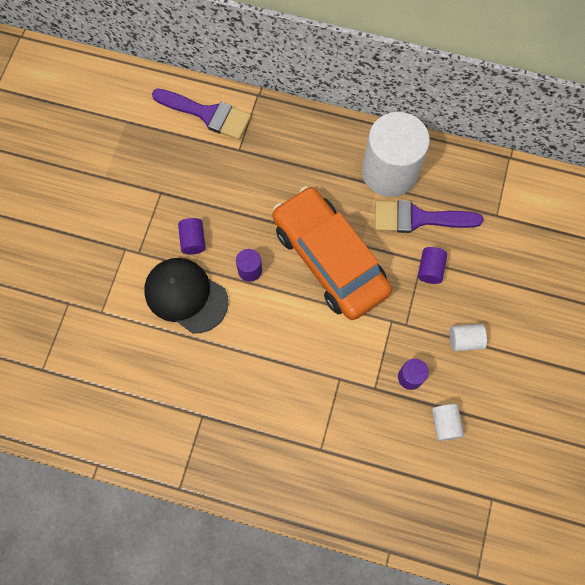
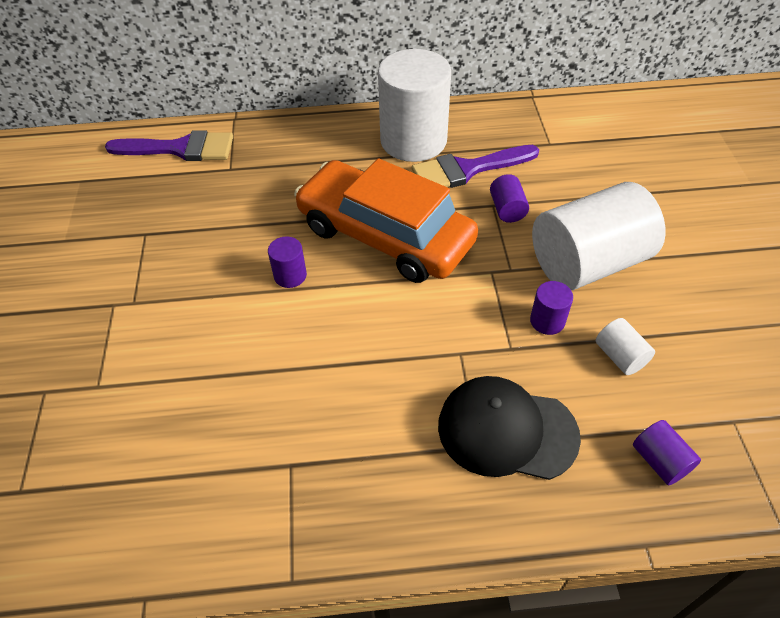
camera: 20 degrees left, 20 degrees down
black cap [144,258,228,333] -> black cap moved to [438,376,581,480]
purple cylinder [178,218,206,254] -> purple cylinder moved to [633,420,701,485]
white cylinder [449,324,487,351] -> white cylinder [532,182,666,290], size x2.40

